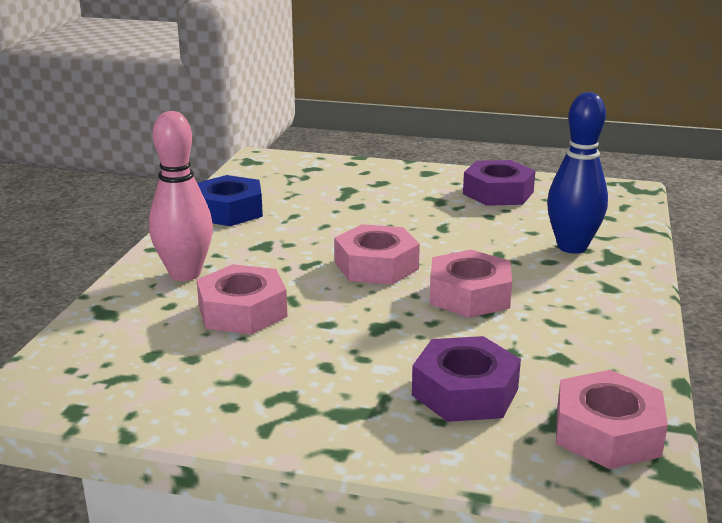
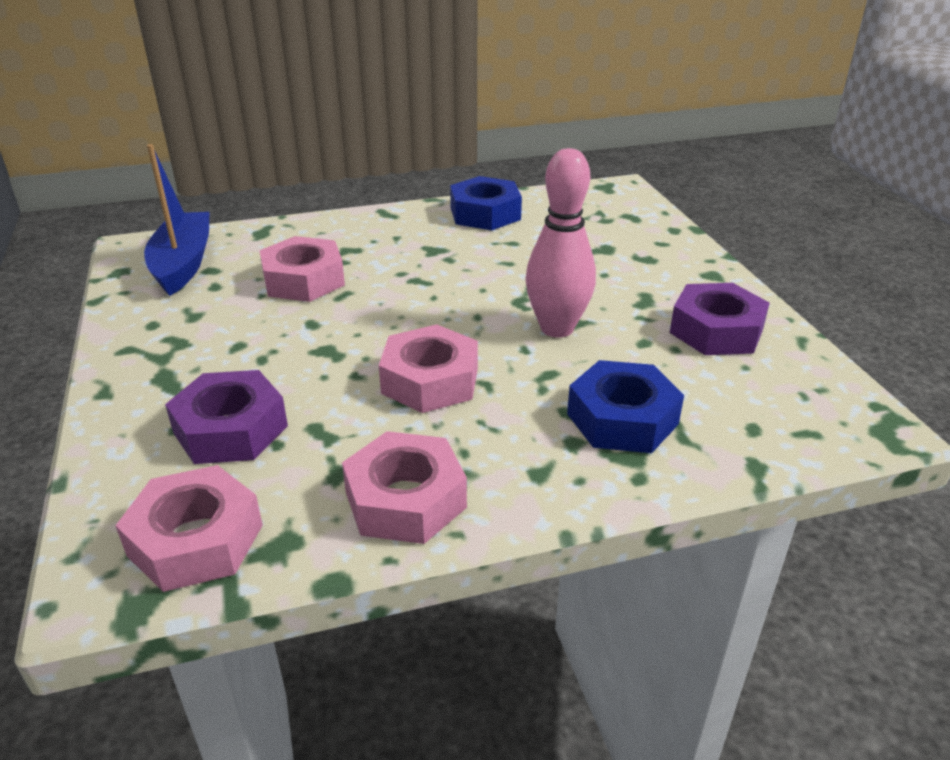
camera: 60 degrees right, 10 degrees up
pink bowling pin [149,111,213,281] -> pink bowling pin moved to [525,148,596,338]
pink nut [335,224,420,285] -> pink nut moved to [342,431,467,544]
blue bowling pin [547,92,608,254] -> blue nut [567,360,684,453]
none -> blue boat [144,144,210,296]

